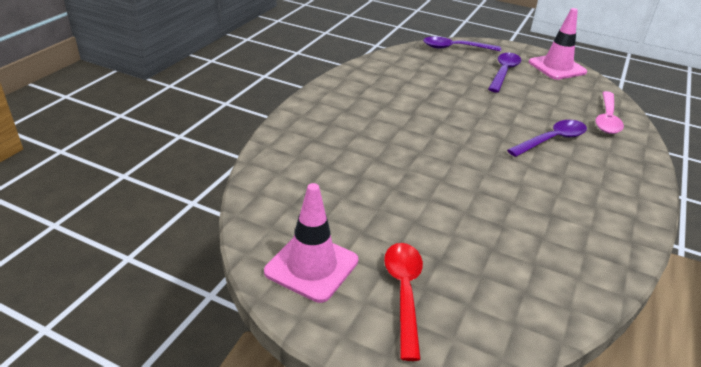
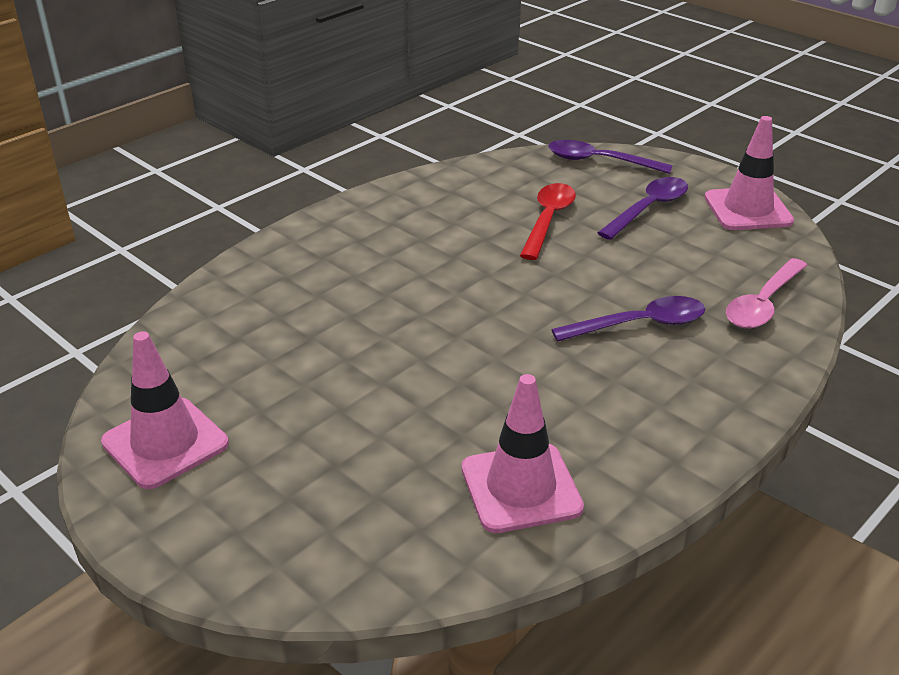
camera: 20 degrees right, 0 degrees up
red spoon [384,243,423,361] -> red spoon moved to [520,183,576,260]
none -> pink traffic cone [462,374,584,533]

